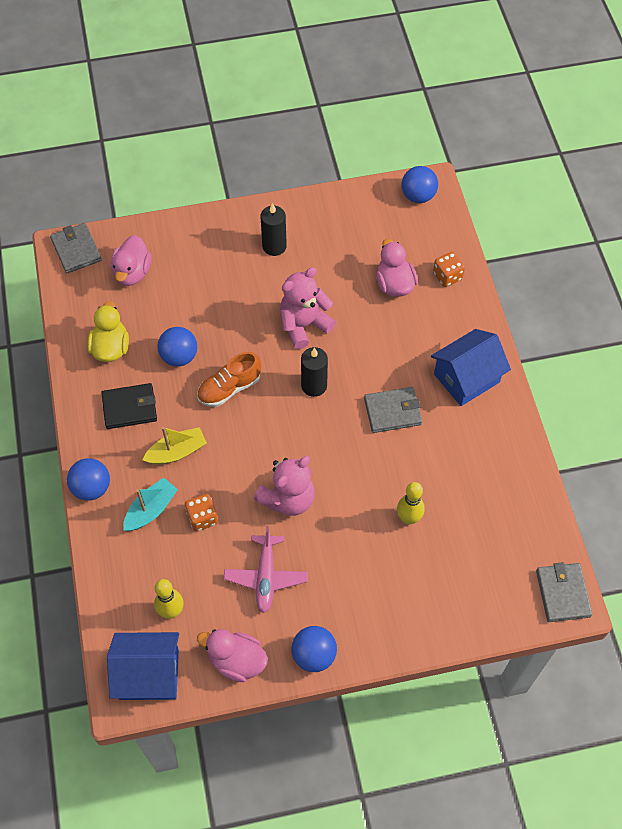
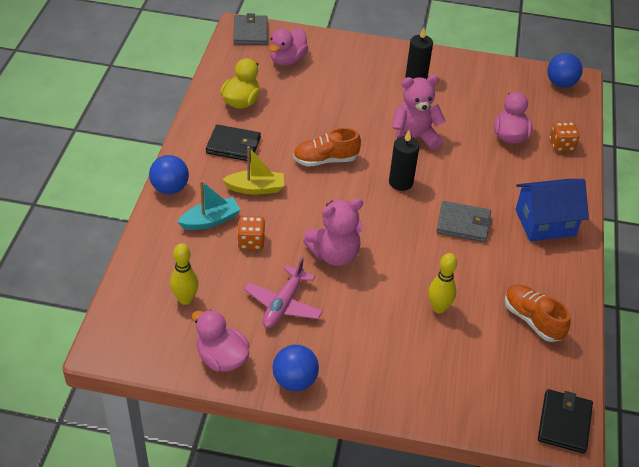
camera: 20 degrees right, 15 degrees down
blue house [107,632,179,700] -> none
blue ball [157,327,197,367] -> none
grey wallet [536,562,592,622] -> black wallet [538,389,593,454]
none -> orange shoe [504,285,571,342]

